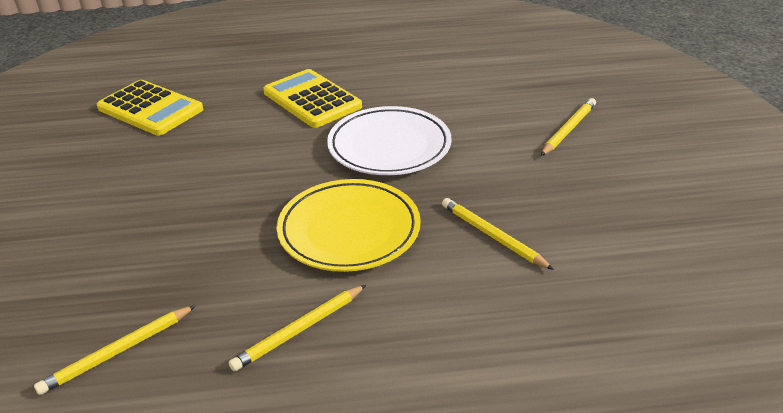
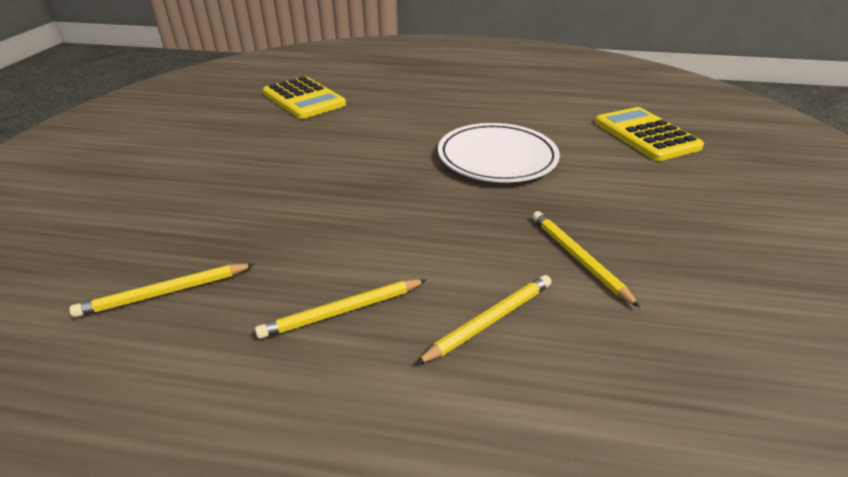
camera: 15 degrees right, 0 degrees up
yellow calculator [263,69,362,128] -> yellow calculator moved to [595,107,704,161]
yellow plate [277,179,421,272] -> none
yellow pencil [541,98,596,156] -> yellow pencil moved to [415,275,551,365]

